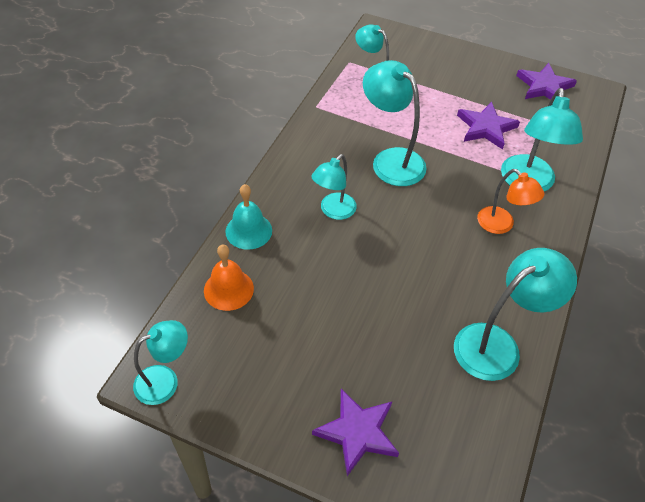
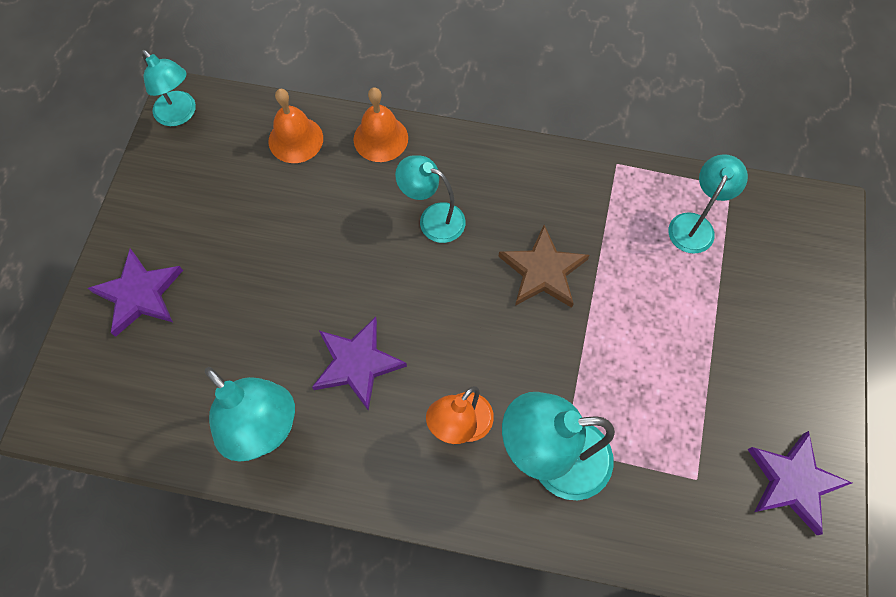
camera: 80 degrees right, 15 degrees up
turquoise bell [226,184,272,250] -> orange bell [354,87,408,162]
turquoise lamp [363,60,427,186] -> brown star [498,225,590,308]
purple star [457,102,520,150] -> purple star moved to [312,317,407,411]

